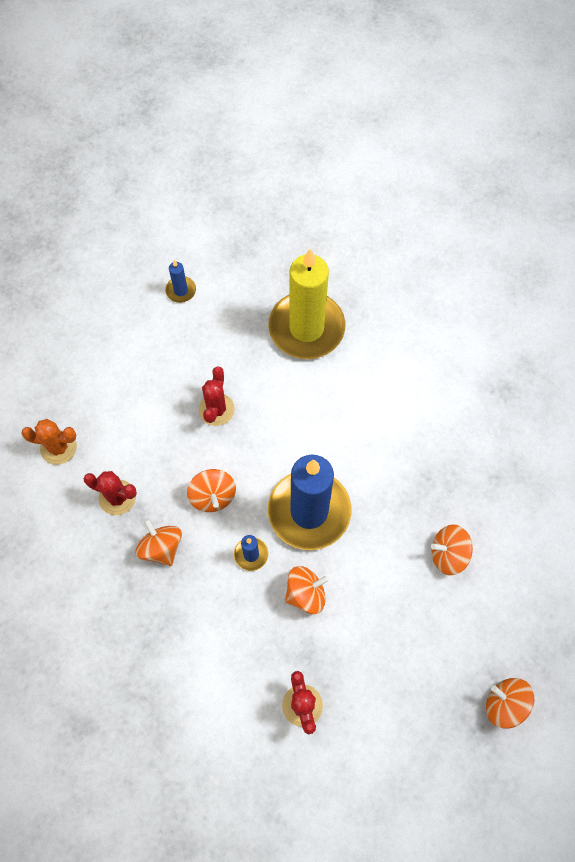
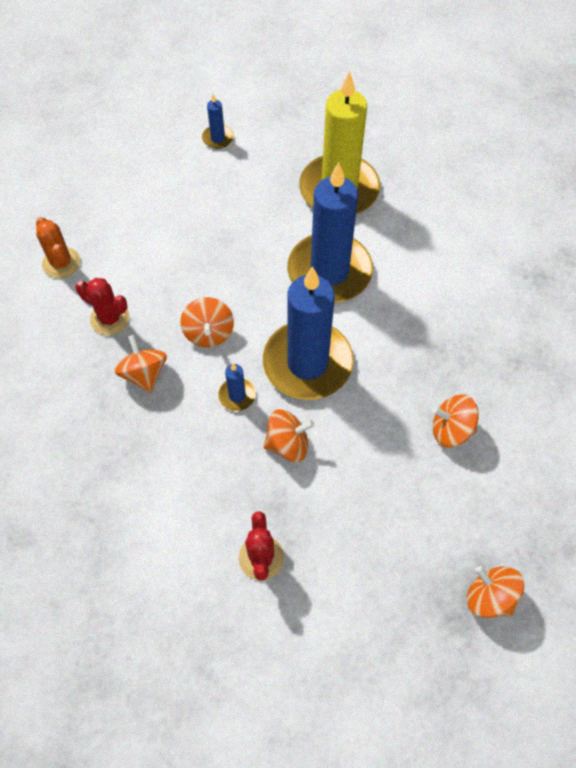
camera: 10 degrees right, 5 degrees down
orange cactus [21,419,77,465] -> orange cactus turned 45 degrees clockwise [36,217,80,279]
red cactus [199,366,235,426] -> none
none -> blue candle [287,162,373,303]

